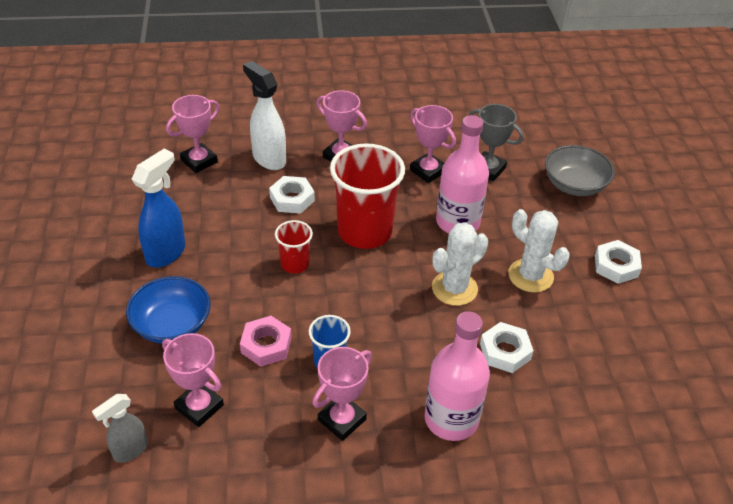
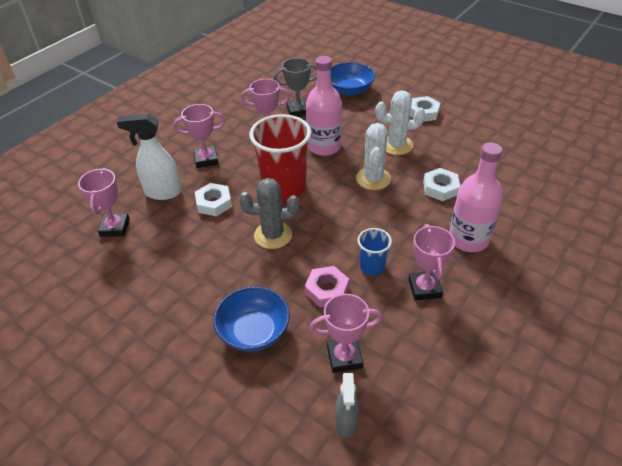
camera: 45 degrees left, 0 degrees up
blue spray bottle [131,149,186,268] -> none
red cup [275,220,313,274] -> grey cactus [239,178,299,249]
grey bowl [545,145,615,196] -> blue bowl [331,62,375,95]

